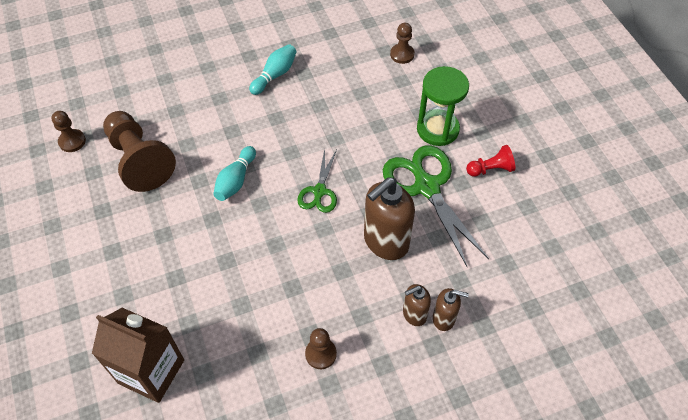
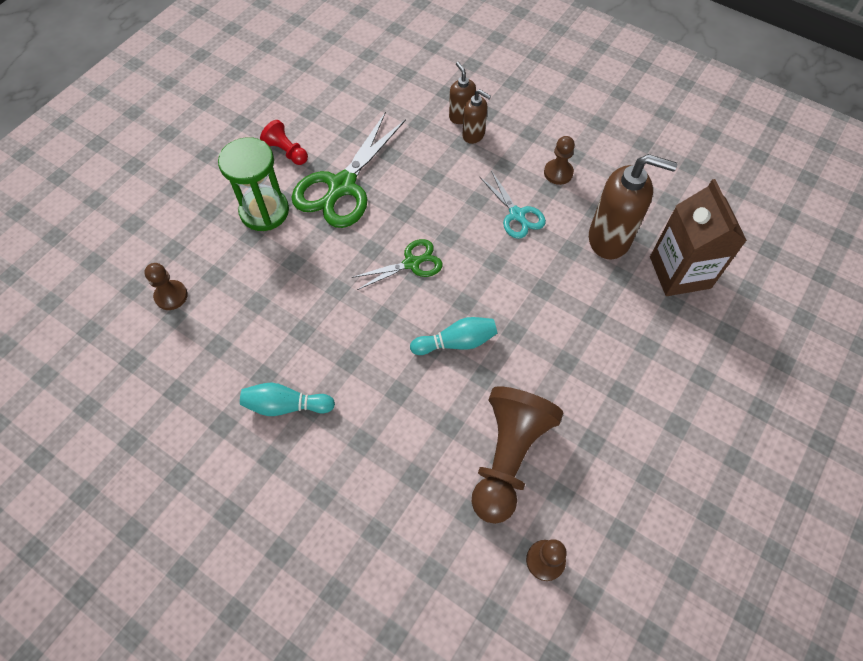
camera: 125 degrees left, 5 degrees up
brown soap dispenser [364,177,415,260] -> brown soap dispenser moved to [589,154,677,259]
none -> turquoise scissors [480,171,546,239]

